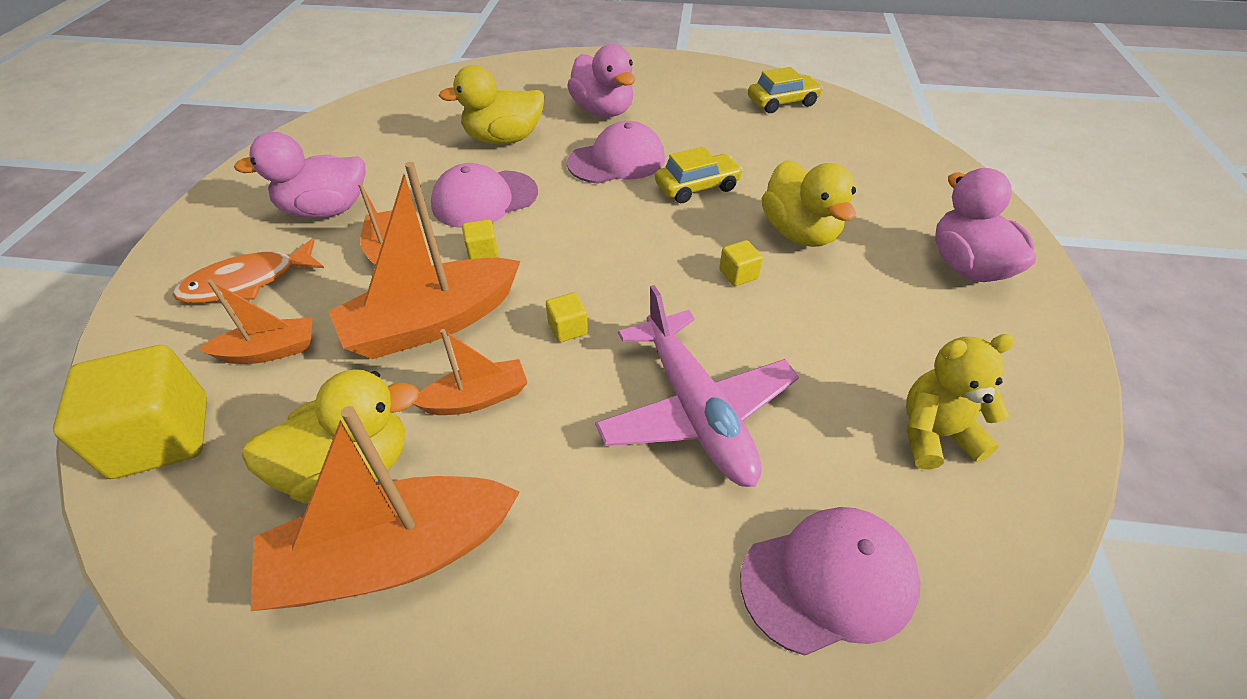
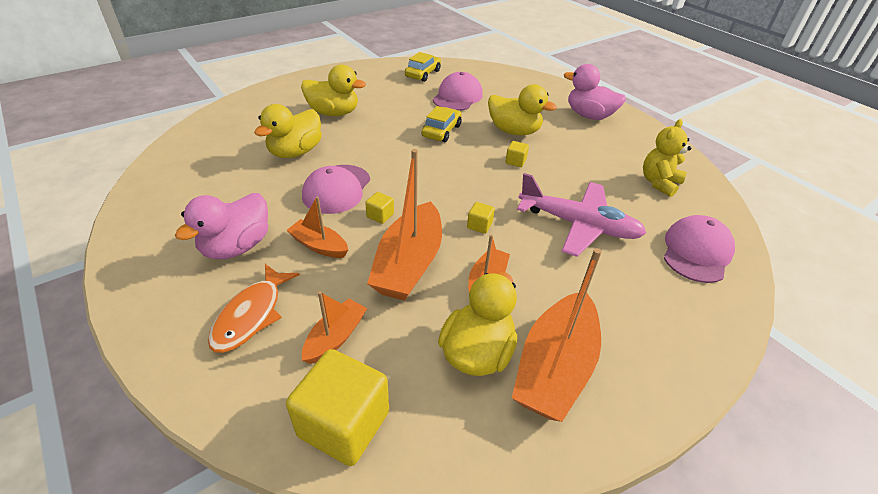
camera: 45 degrees left, 5 degrees down
pink duck [567,44,635,117] -> yellow duck [301,65,366,116]
pink cap [567,121,665,184] -> pink cap moved to [433,72,483,111]

